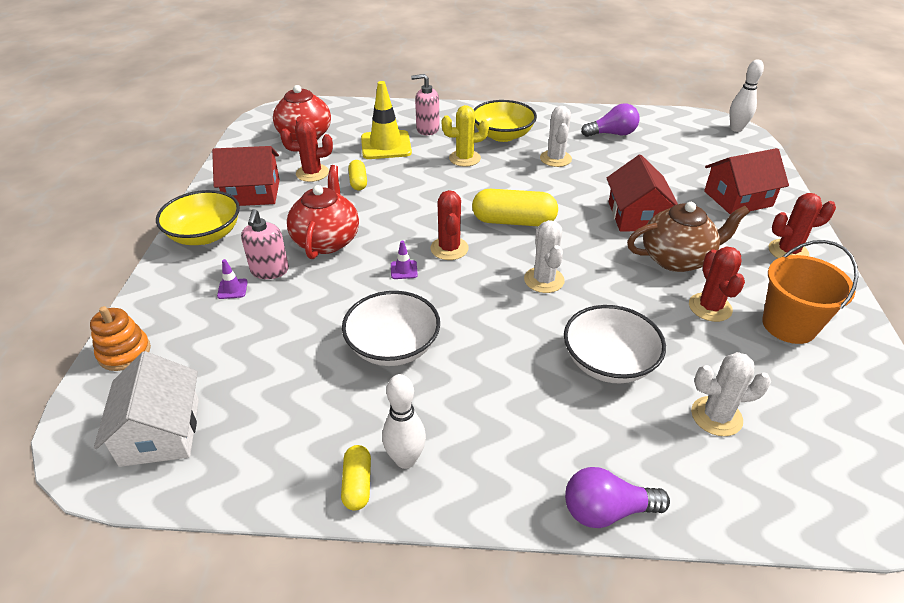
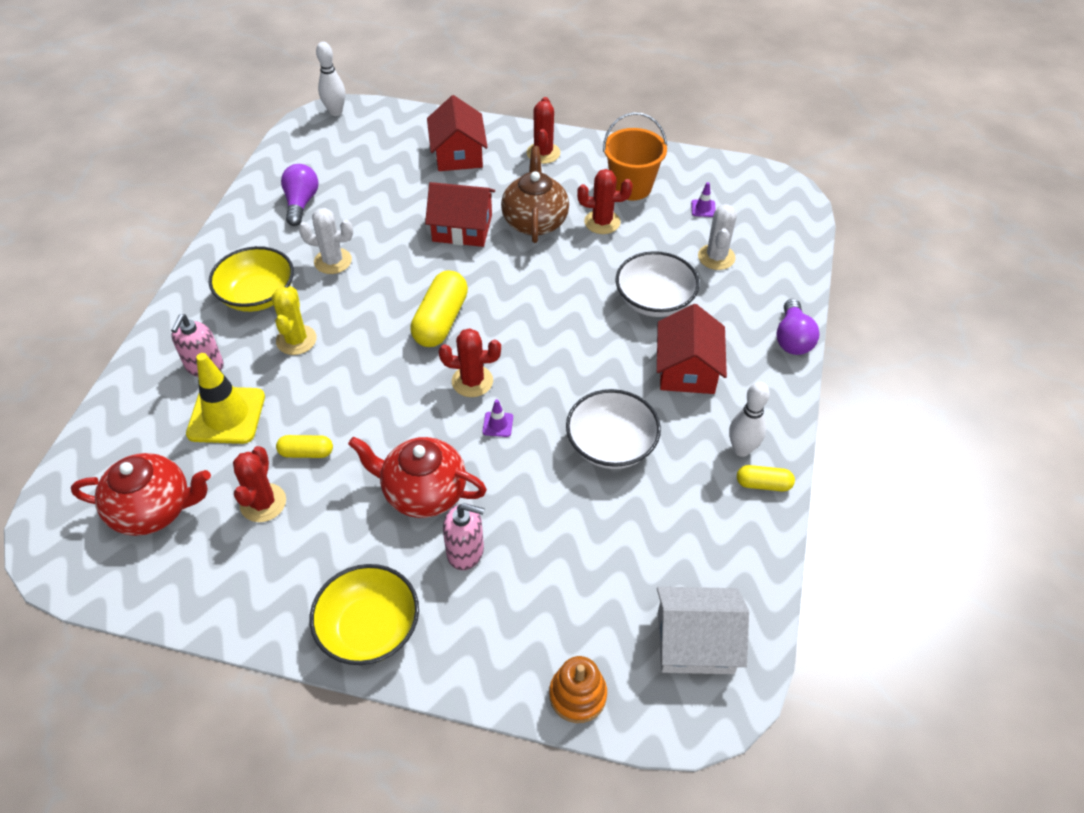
camera: 80 degrees left, 10 degrees up
red house [212,146,280,206] -> red house moved to [657,304,727,394]
purple traffic cone [217,259,248,299] -> purple traffic cone moved to [691,182,716,217]
white cactus [524,220,565,293] -> none

